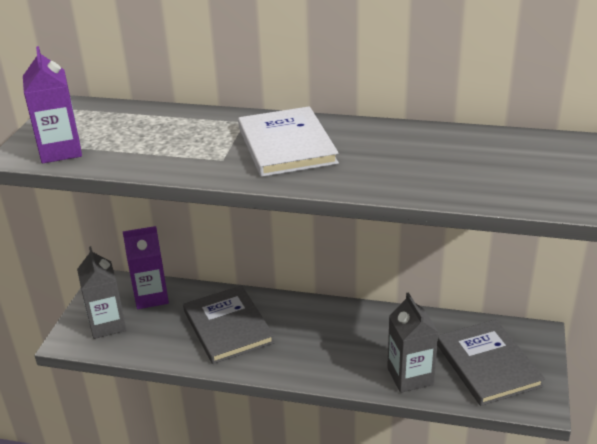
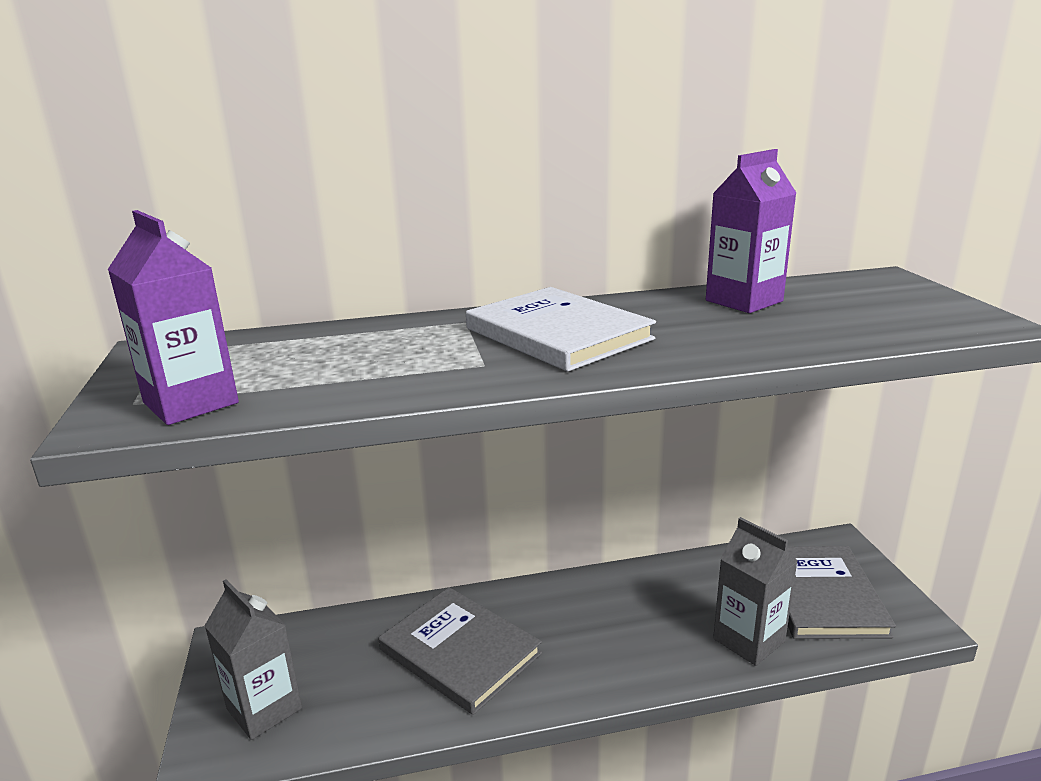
camera: 25 degrees left, 10 degrees down
purple carton [123,226,169,309] -> purple carton moved to [706,149,797,313]
grey book [437,319,545,406] -> grey book turned 45 degrees clockwise [787,546,896,639]

